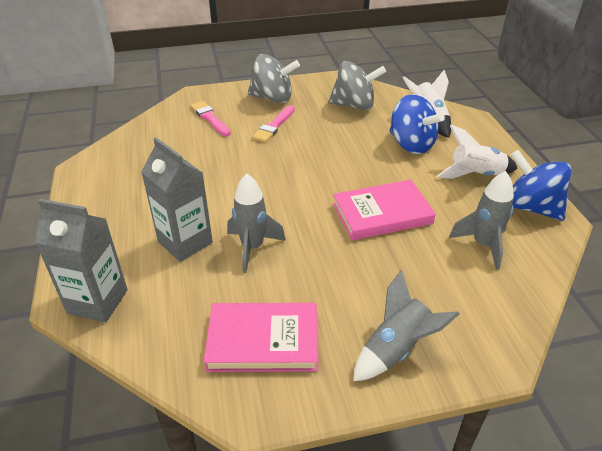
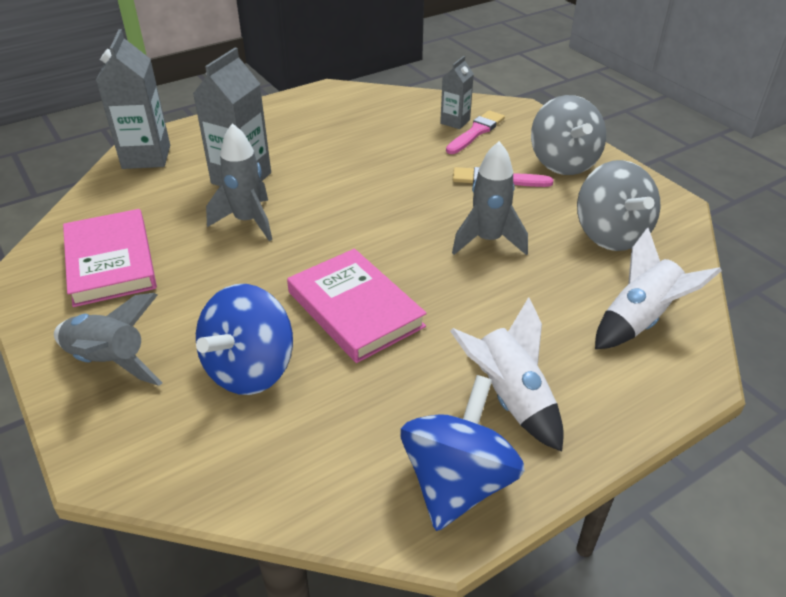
camera: 70 degrees right, 0 degrees up
blue spinning top [390,94,445,154] -> blue spinning top moved to [196,284,293,395]
grey rocket [449,171,514,270] -> grey rocket moved to [452,141,528,255]
none -> grey carton [440,56,474,129]

